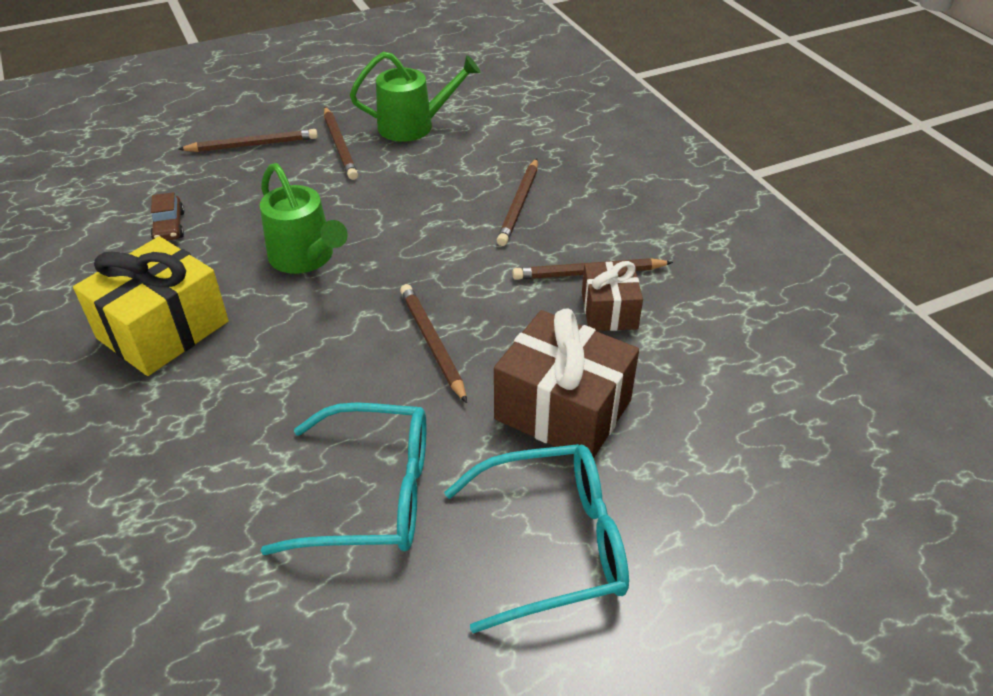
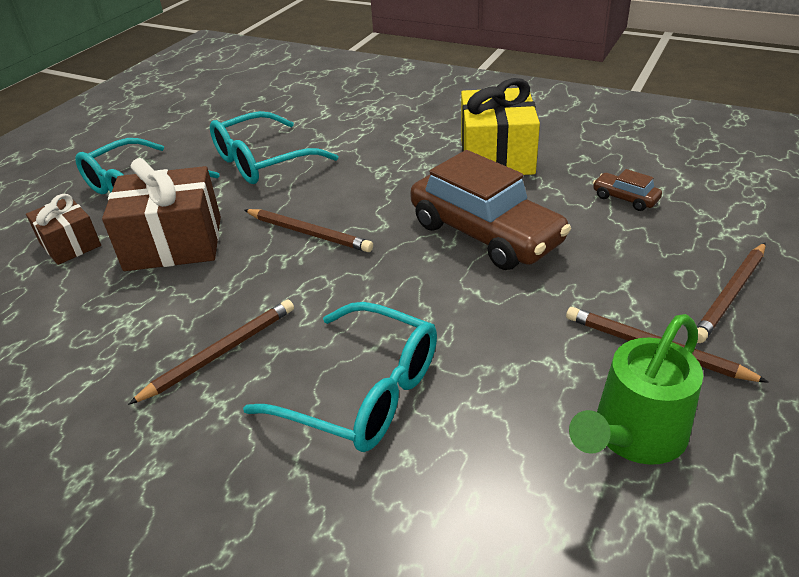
camera: 145 degrees right, 5 degrees down
green watering can [260,163,348,274] -> brown car [410,150,571,270]
brown pencil [497,159,538,246] -> turquoise glasses [243,302,437,452]
brown gift [582,261,643,331] -> brown gift moved to [26,194,101,265]

